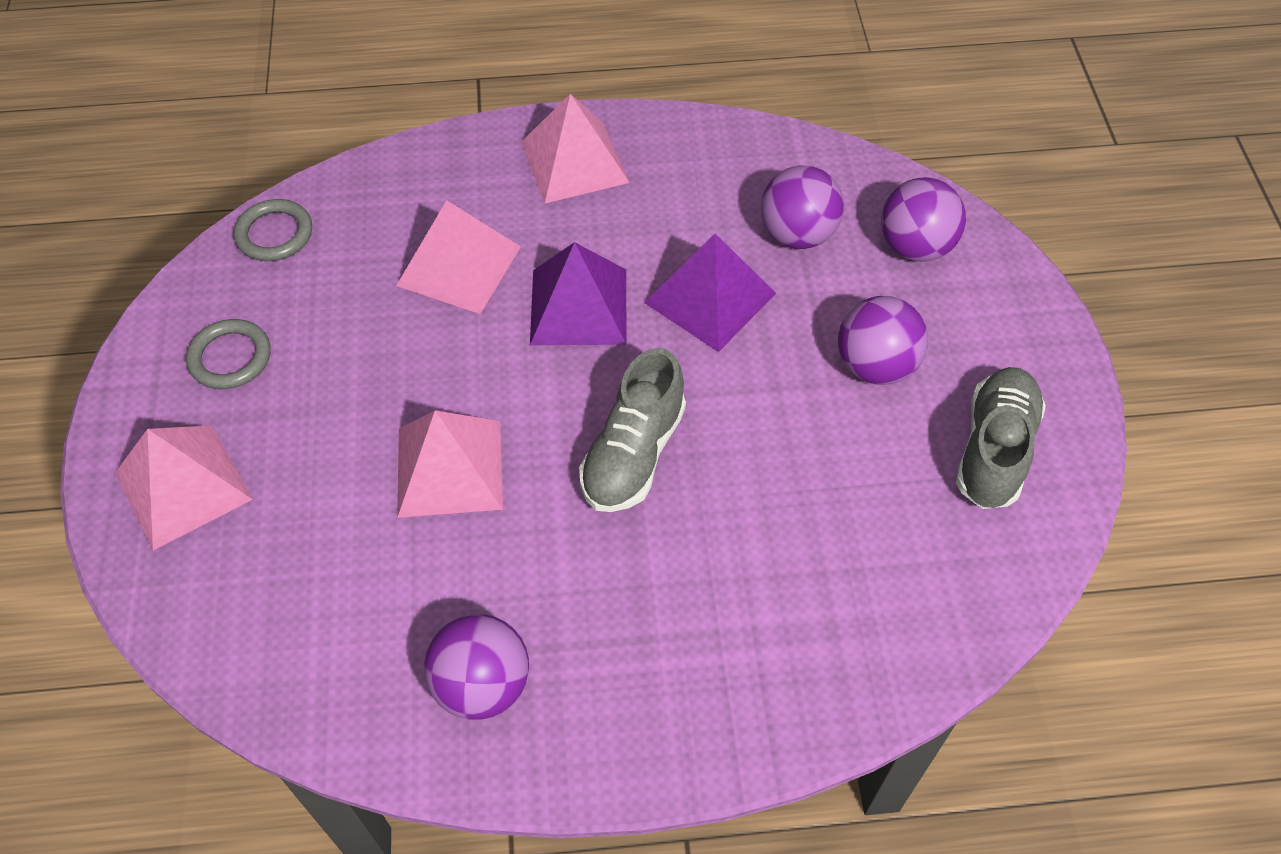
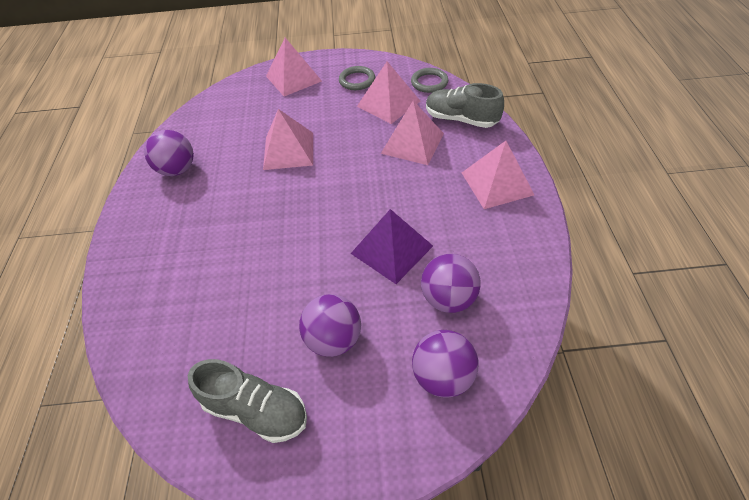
camera: 95 degrees right, 5 degrees down
purple pyramid [530,242,627,345] -> none
grey shoe [579,348,686,512] -> grey shoe moved to [426,83,504,128]
none -> pink pyramid [357,61,420,124]

